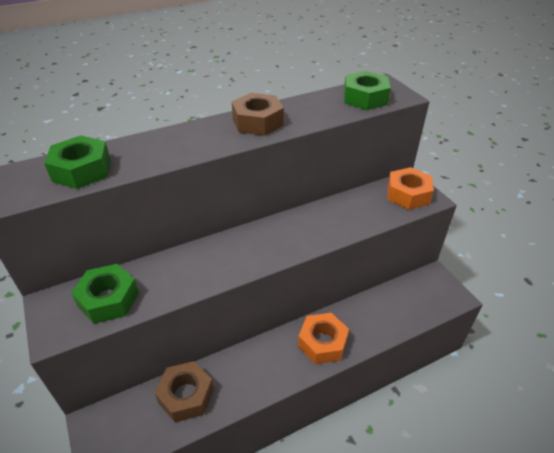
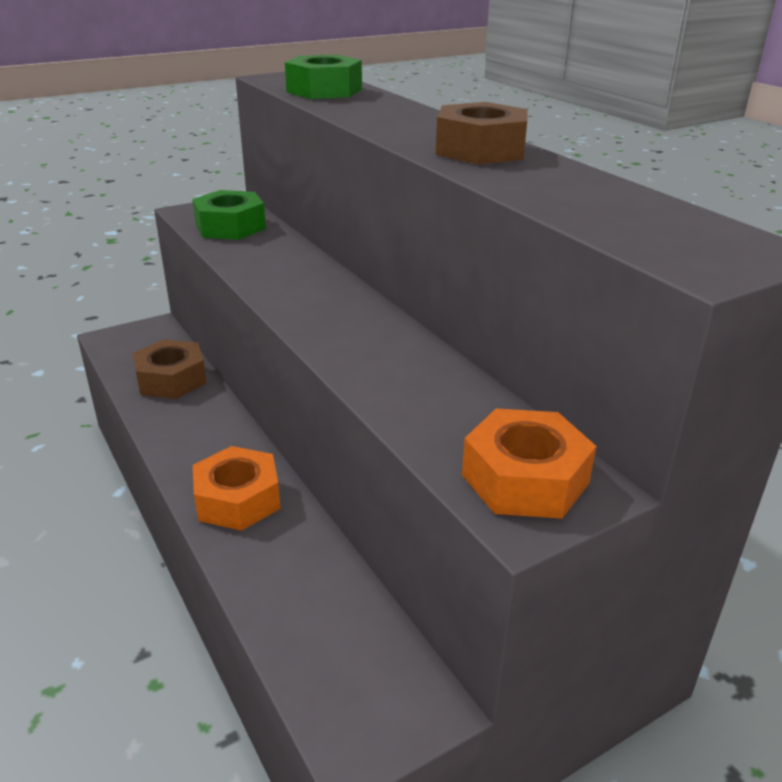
camera: 85 degrees right, 10 degrees down
green nut [344,71,391,110] -> none

